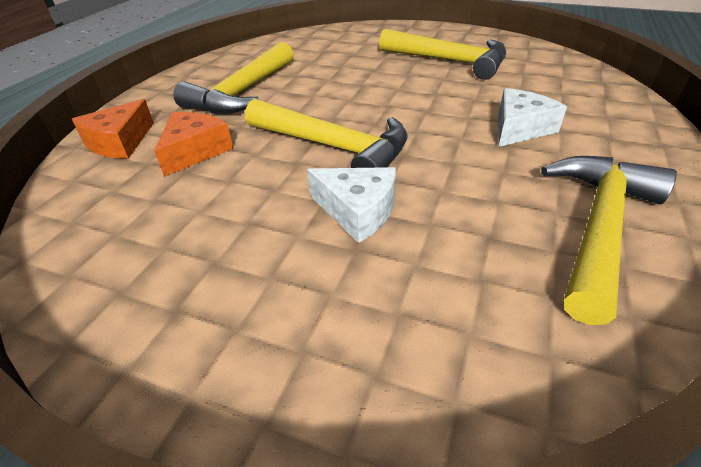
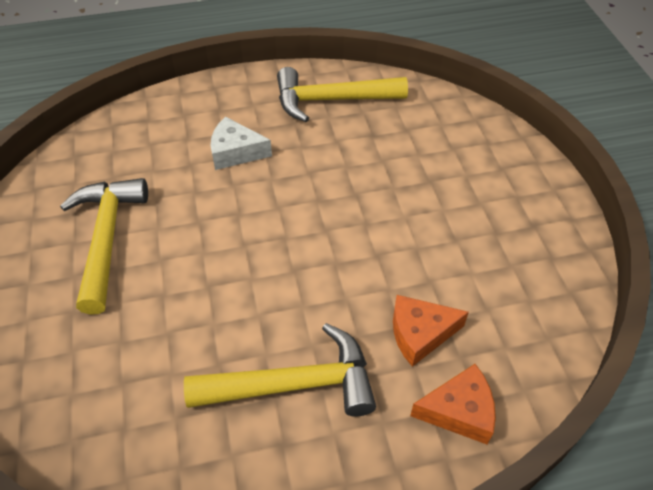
camera: 125 degrees left, 10 degrees up
yellow hammer [245,99,408,168] -> none
white cheese [307,167,396,243] -> none

